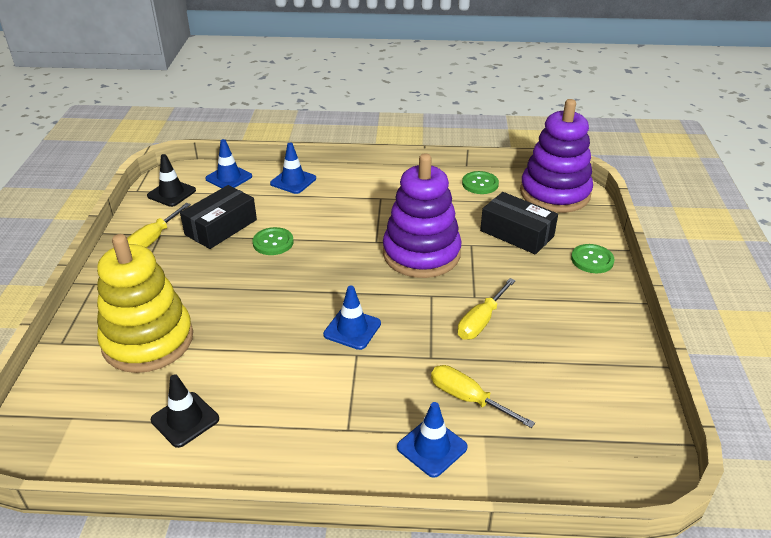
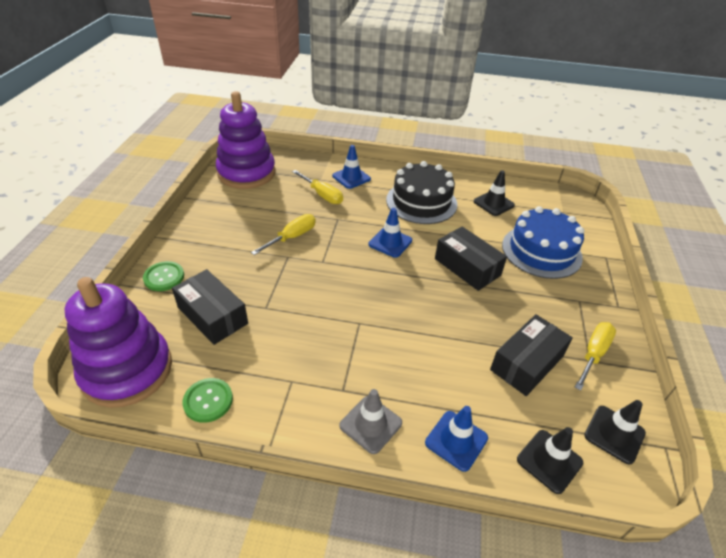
camera: 175 degrees left, 5 degrees up
yellow stacking toy [97,234,193,373] -> blue cake [502,206,584,279]
blue traffic cone [205,139,252,189] -> black traffic cone [517,427,583,494]
green button [253,227,294,255] -> none
purple stacking toy [383,153,462,278] -> purple stacking toy moved to [216,91,275,189]
none -> grey traffic cone [339,389,402,454]
none -> black cake [386,161,457,224]
none -> black box [435,227,507,291]

